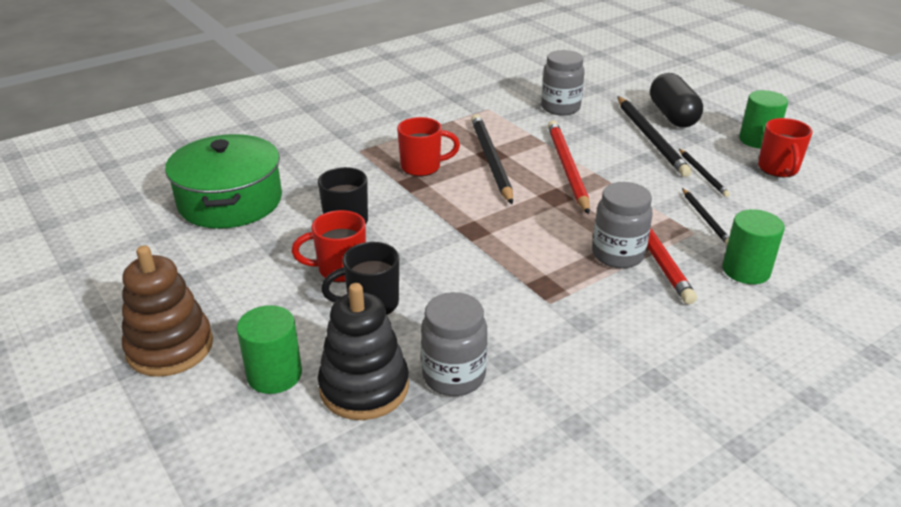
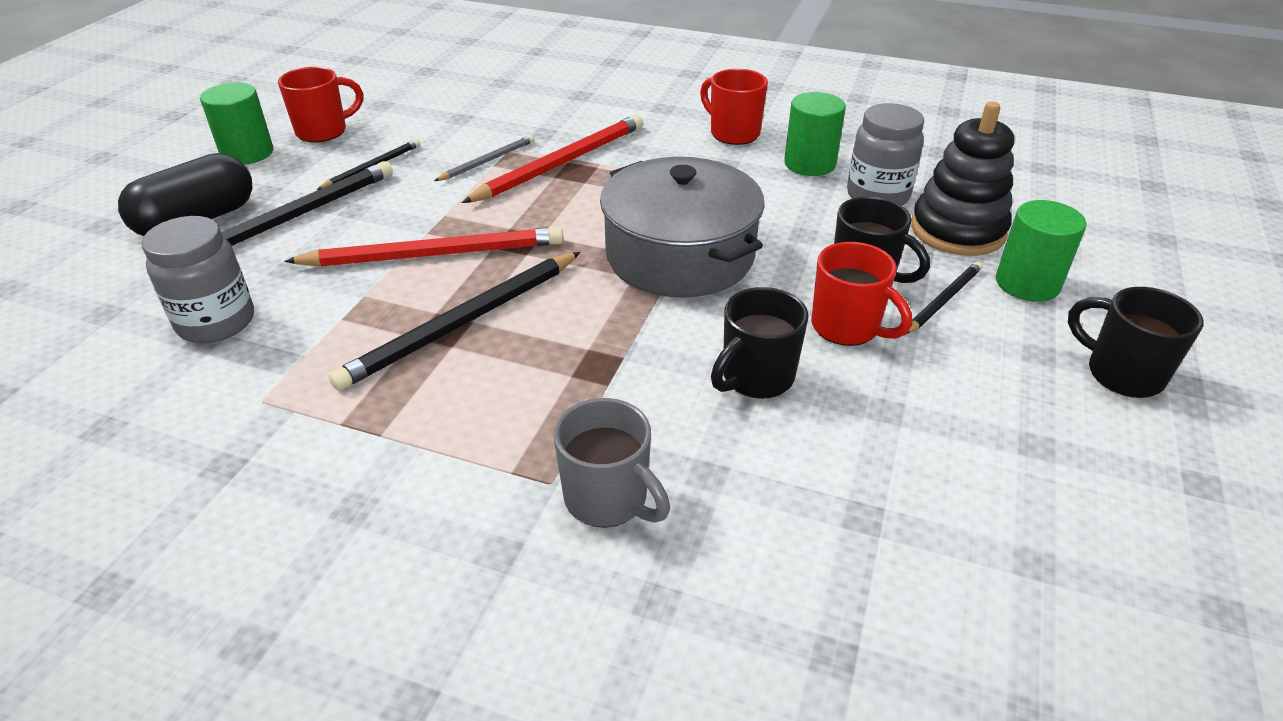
camera: 125 degrees left, 5 degrees up
brown stacking toy [122,245,213,377] -> black mug [1068,287,1204,398]
green pot [165,134,282,229] -> none
red mug [397,117,460,176] -> red mug moved to [700,69,768,145]
red pencil [548,120,590,214] -> red pencil turned 150 degrees counterclockwise [284,227,563,267]
grey jar [592,182,653,268] -> none
black pencil [682,188,729,245] -> black pencil moved to [907,261,982,334]
green cylinder [723,209,785,284] -> green cylinder moved to [784,92,846,176]
none -> grey pencil [434,135,534,181]
none -> grey mug [554,398,670,528]
none -> grey pot [600,157,765,298]

